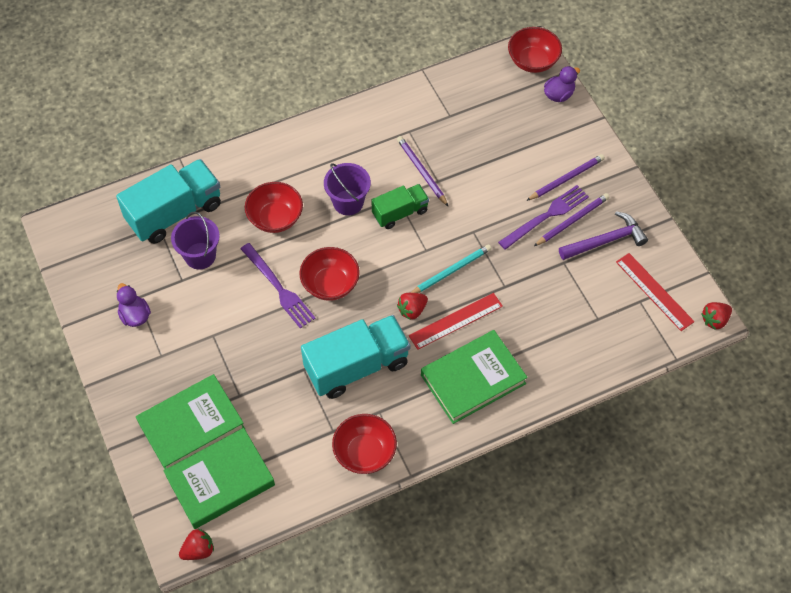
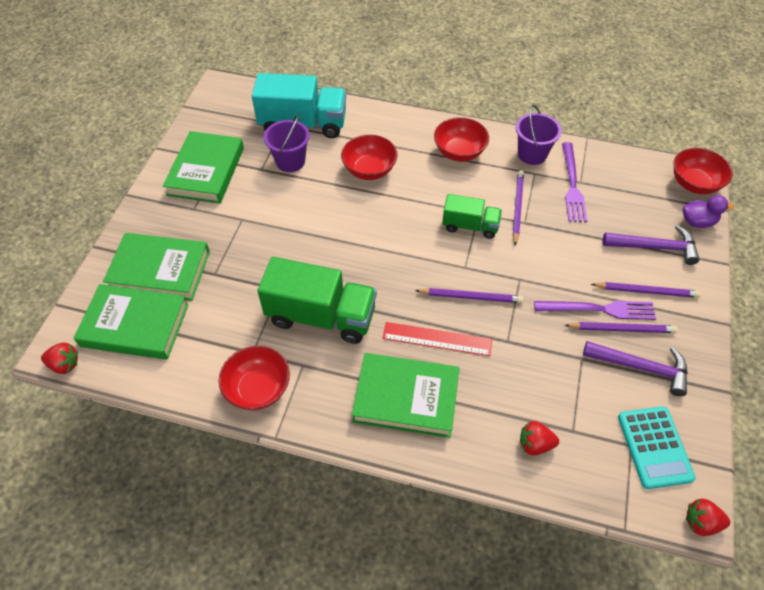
camera: 40 degrees right, 5 degrees down
purple duck [117,283,151,327] -> green book [163,131,244,204]
purple fork [241,243,316,328] -> purple fork moved to [562,142,587,222]
red bowl [300,247,360,301] -> red bowl moved to [434,117,489,162]
turquoise truck [301,315,410,399] -> green truck [258,257,377,344]
purple bucket [324,163,371,215] -> purple bucket moved to [516,105,562,165]
red strawberry [397,293,428,320] -> red strawberry moved to [520,421,559,456]
turquoise pencil [411,244,491,293] -> purple pencil [415,288,523,303]
red ruler [616,253,694,331] -> turquoise calculator [618,406,696,489]
none -> purple hammer [603,225,700,265]

